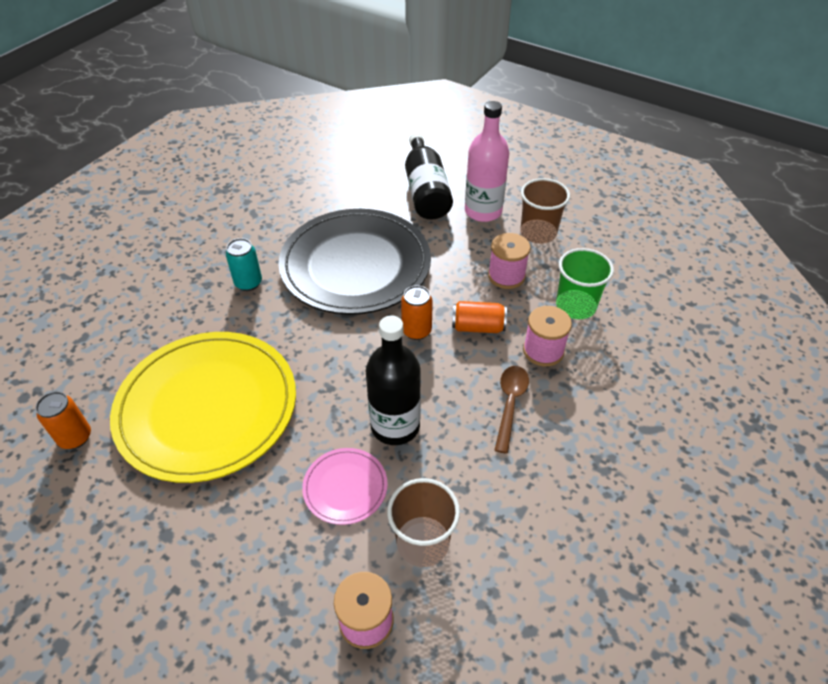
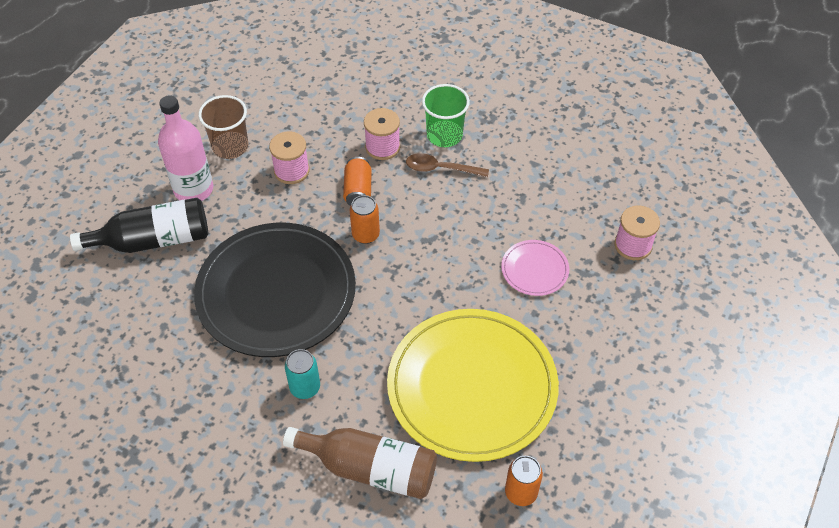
camera: 95 degrees left, 5 degrees up
black bottle [366,315,421,445] -> none
brown cup [387,478,460,567] -> none
green cup [556,248,614,319] -> green cup moved to [422,84,470,147]
none -> brown bottle [283,427,437,499]

